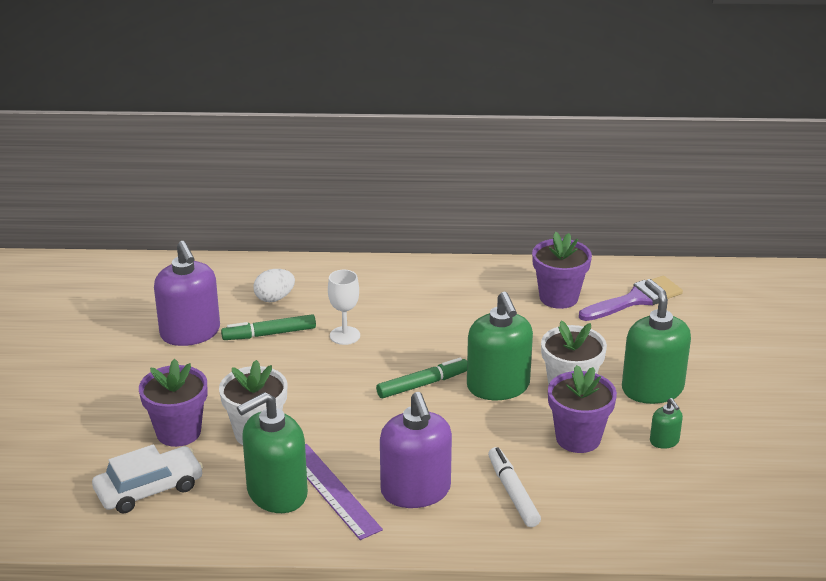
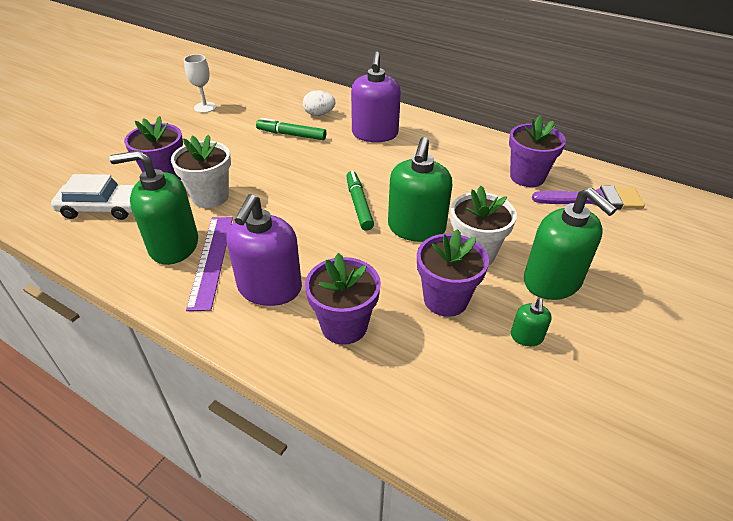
camera: 30 degrees right, 10 degrees up
purple soap dispenser [154,241,220,346] -> purple soap dispenser moved to [351,51,401,142]
white goblet [328,270,360,345] -> white goblet moved to [184,54,216,113]
green marker [376,357,467,398] -> green marker turned 105 degrees counterclockwise [346,171,374,231]
white marker [488,447,541,527] -> purple flower pot [305,253,381,345]
green soap dispenser [622,279,691,404] -> green soap dispenser turned 135 degrees clockwise [524,188,617,300]

